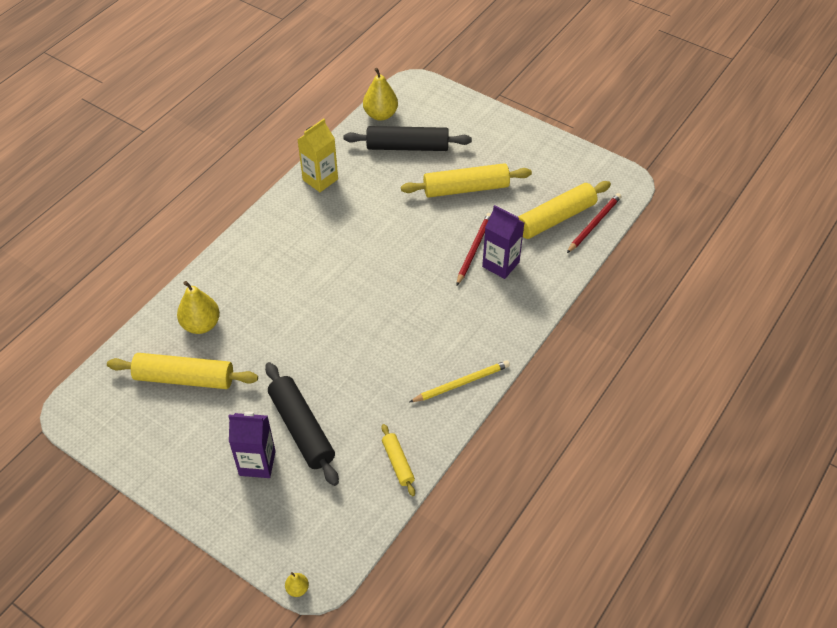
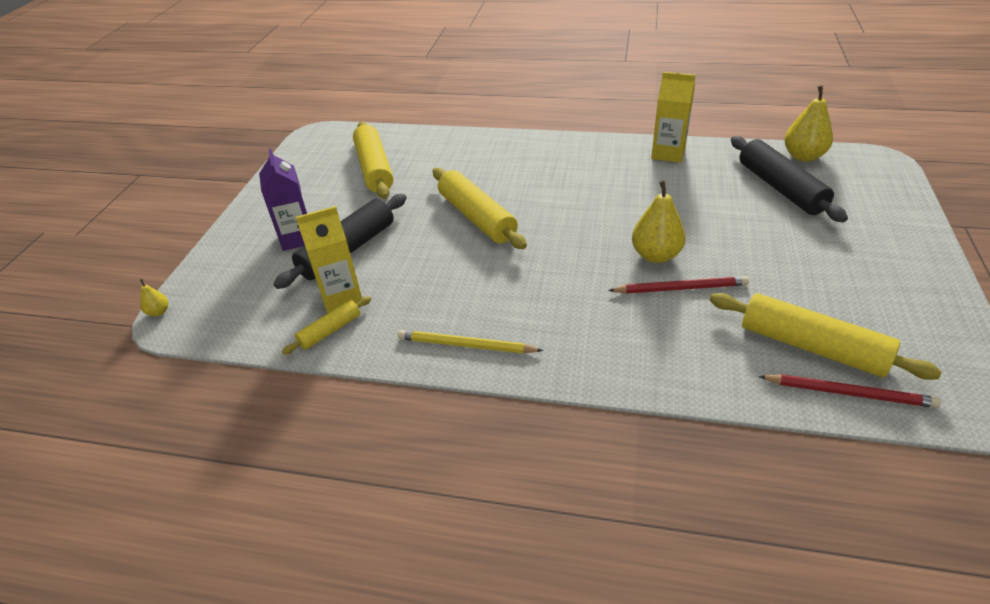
camera: 70 degrees right, 10 degrees down
yellow pear [177,281,220,334] -> yellow pear moved to [632,180,686,263]
yellow rolling pin [401,163,532,198] -> yellow rolling pin moved to [433,168,527,249]
yellow pencil [410,360,510,402] -> yellow pencil turned 150 degrees clockwise [398,330,543,353]
purple carton [482,205,524,279] -> none
none -> yellow carton [296,206,362,313]

